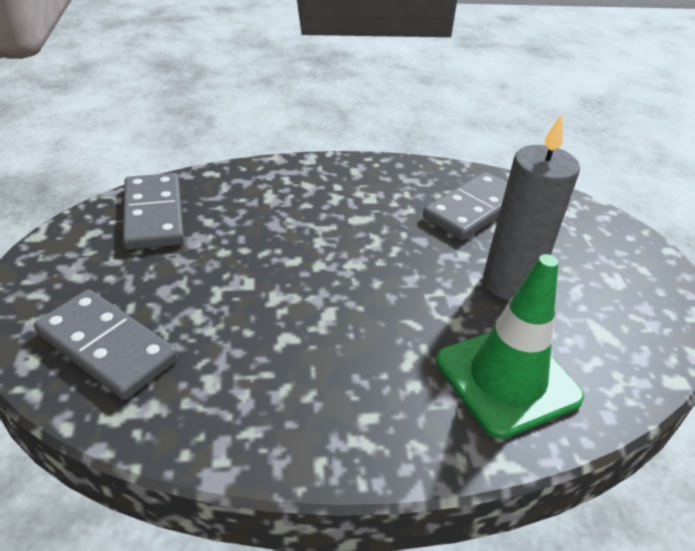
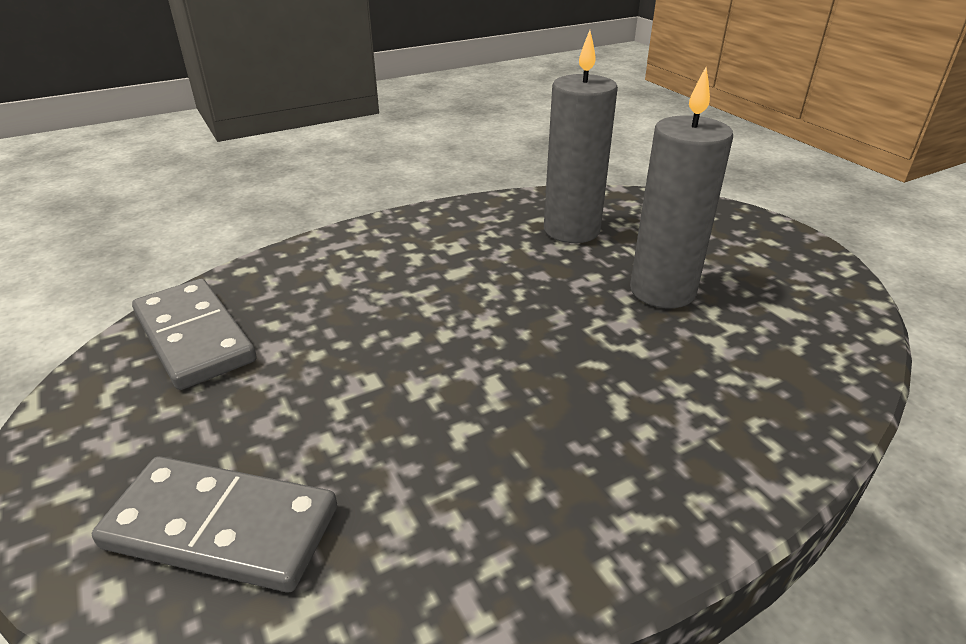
camera: 20 degrees left, 5 degrees down
grey domino [423,172,507,240] -> grey candle [544,30,618,243]
green traffic cone [436,254,584,439] -> none

